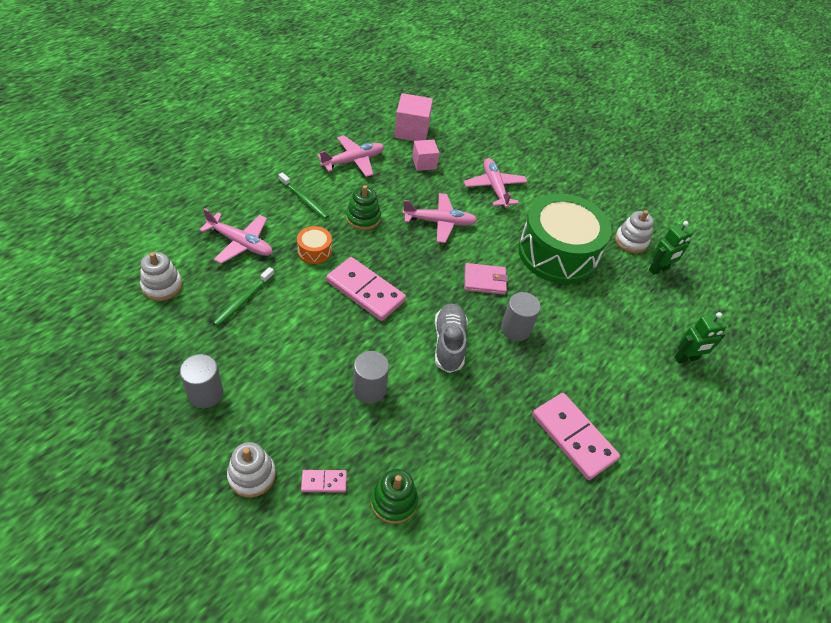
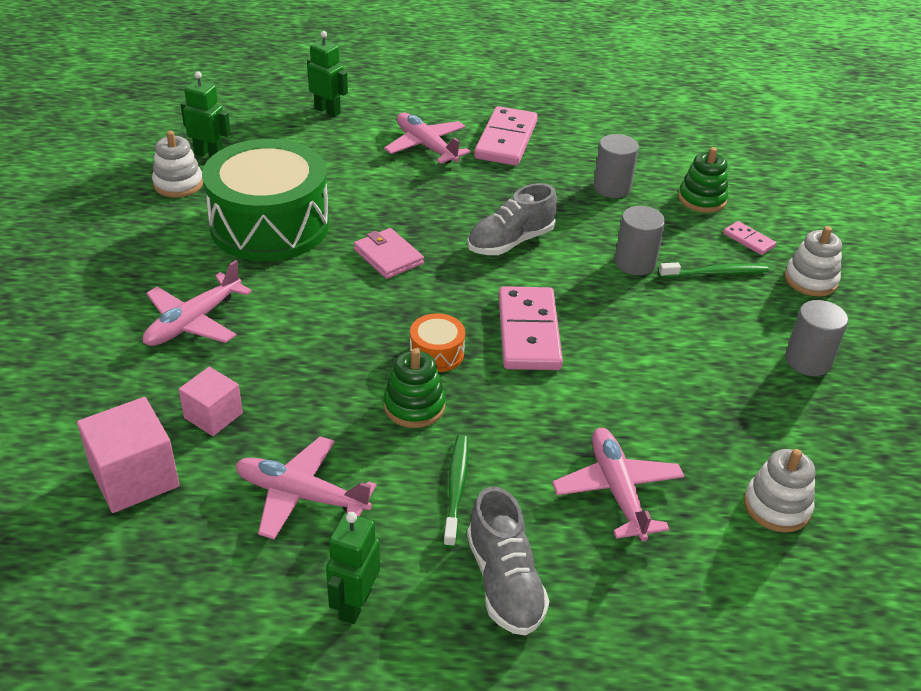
camera: 125 degrees left, 10 degrees down
green toothbrush [213,267,274,326] -> green toothbrush moved to [659,263,769,278]
orange drum [297,226,332,264] -> orange drum moved to [410,313,465,372]
pink plane [402,193,477,243] -> pink plane moved to [384,113,471,164]
grey cylinder [501,292,541,341] -> grey cylinder moved to [593,134,639,198]
none -> green robot [326,512,380,624]
none -> grey shoe [467,487,549,636]

